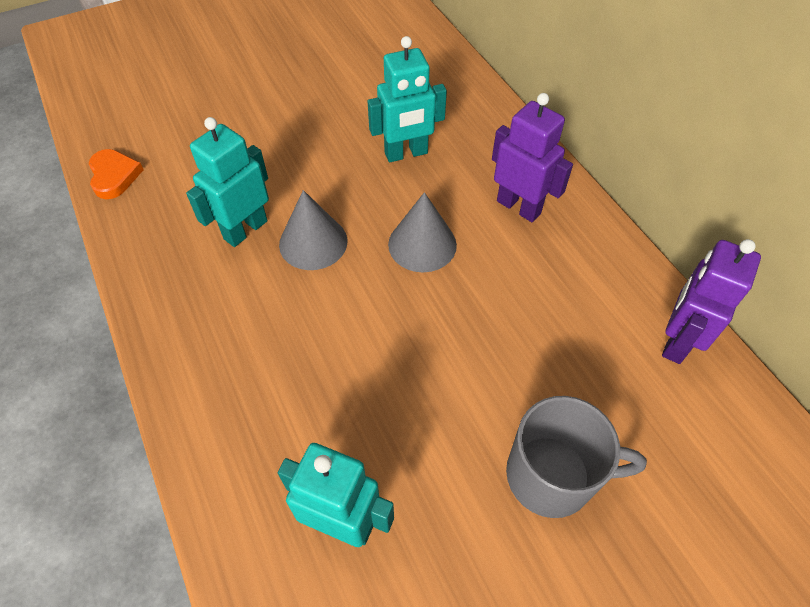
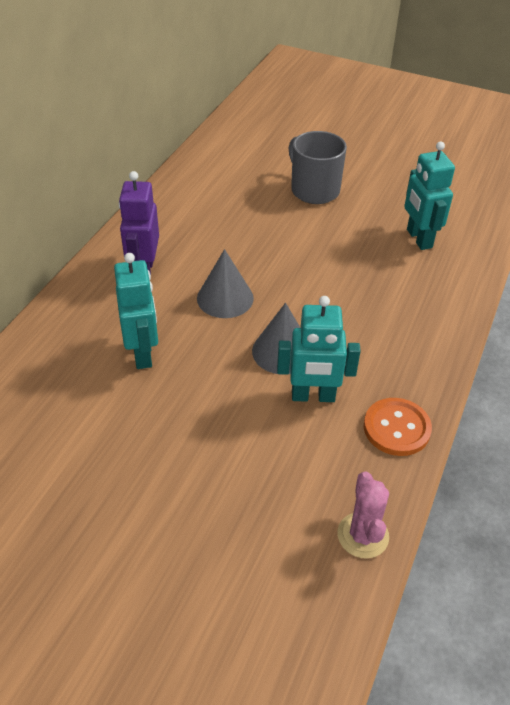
camera: 130 degrees left, 10 degrees down
orange heart [89,149,144,199] -> pink cactus [338,472,389,559]
turquoise robot [368,36,447,162] -> turquoise robot turned 45 degrees clockwise [114,253,158,369]
purple robot [662,239,761,364] -> none
none -> orange button [364,398,432,456]

